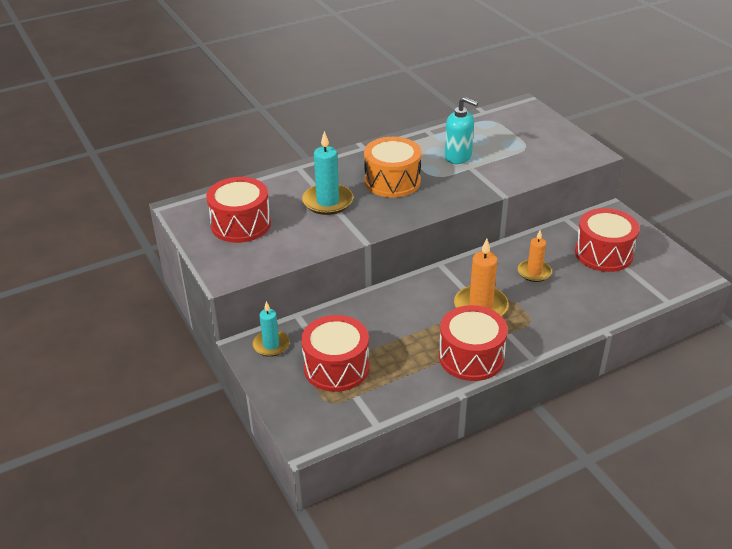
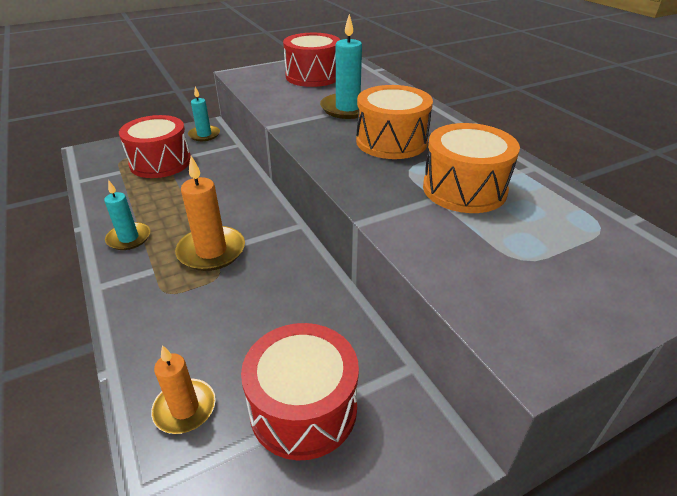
camera: 90 degrees right, 0 degrees up
red drum [439,305,508,381] -> turquoise candle [104,180,150,250]
turquoise soap dispenser [445,97,478,164] -> orange drum [423,123,520,213]
orange candle [518,230,552,282] -> orange candle moved to [151,345,216,434]

